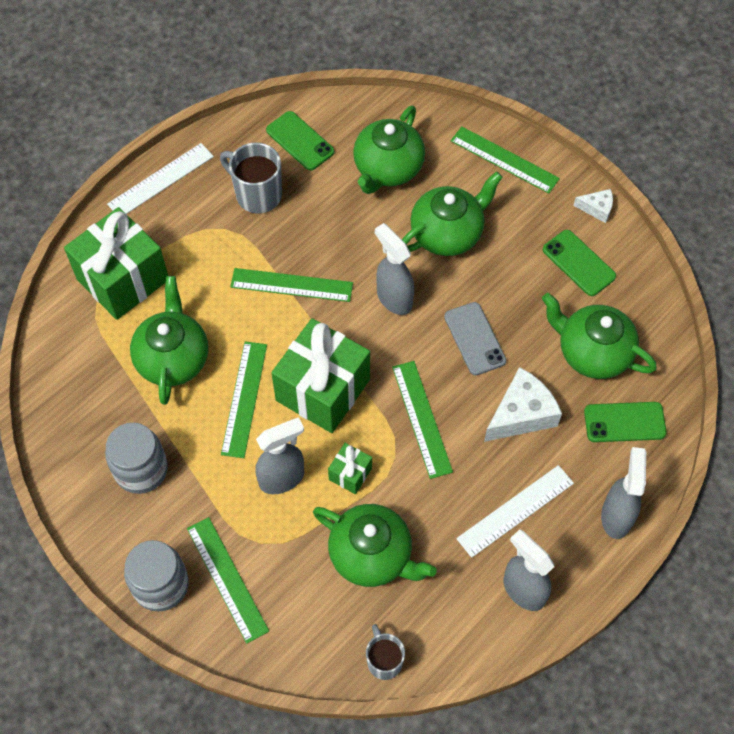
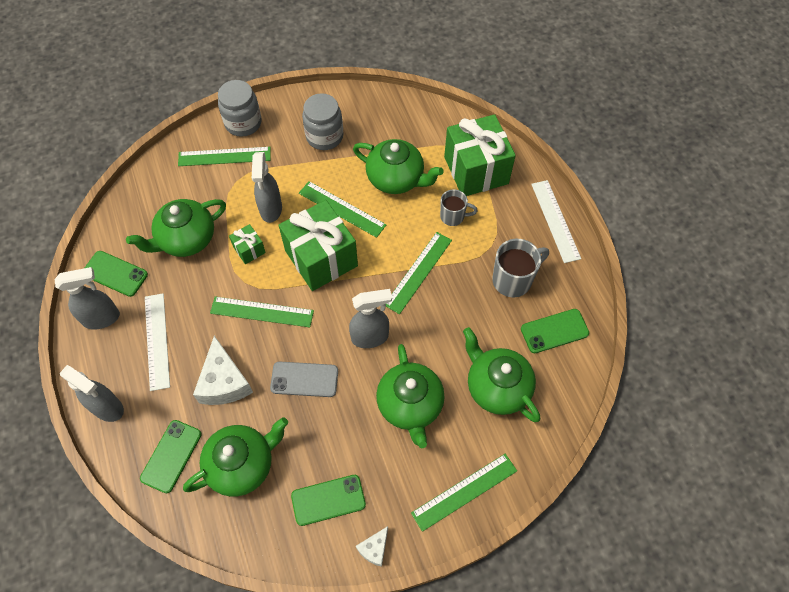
camera: 115 degrees right, 0 degrees up
grey mug [366,624,405,680] -> grey mug moved to [440,189,478,226]
none -> green phone [85,251,148,297]

